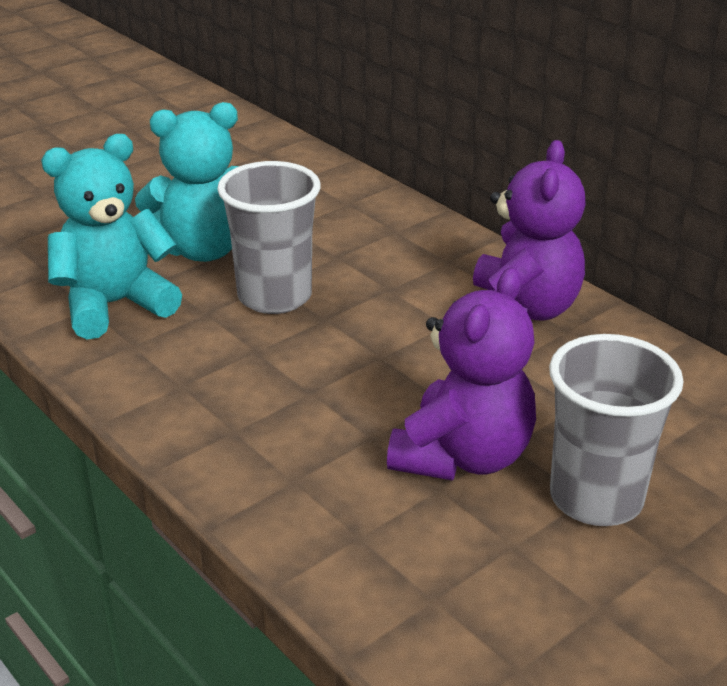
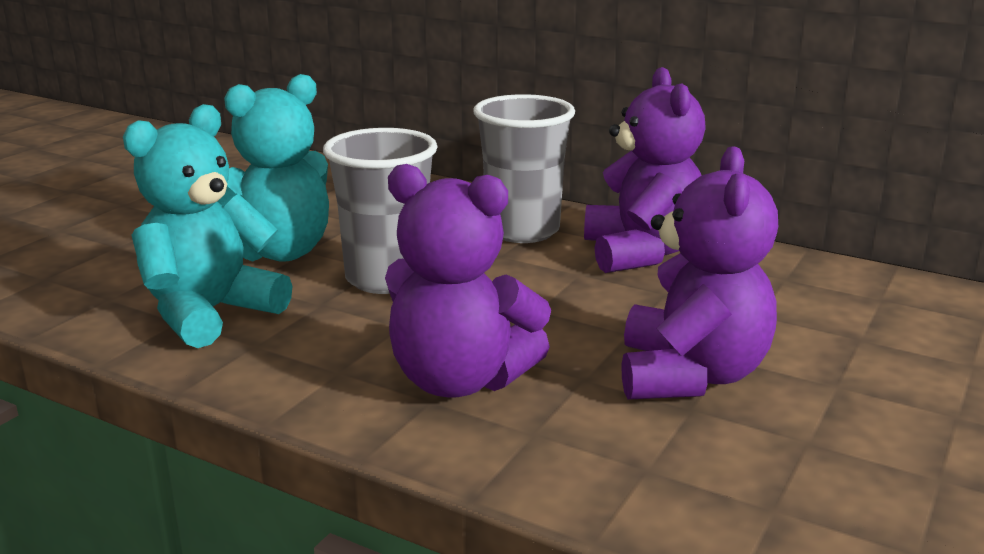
camera: 20 degrees left, 10 degrees down
grey cup [549,334,684,526] -> grey cup moved to [473,94,575,243]
none -> purple teddy bear [385,164,551,398]

